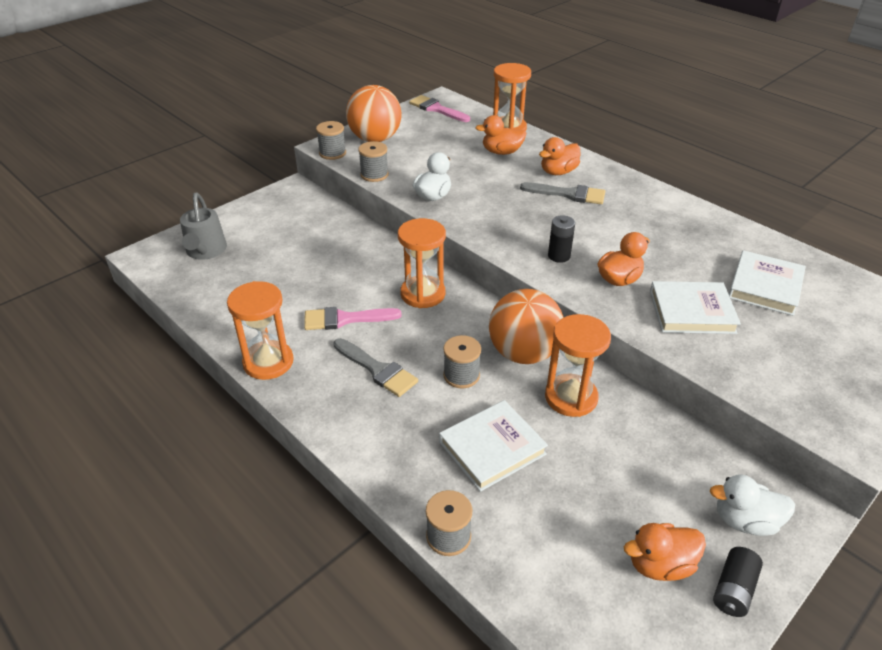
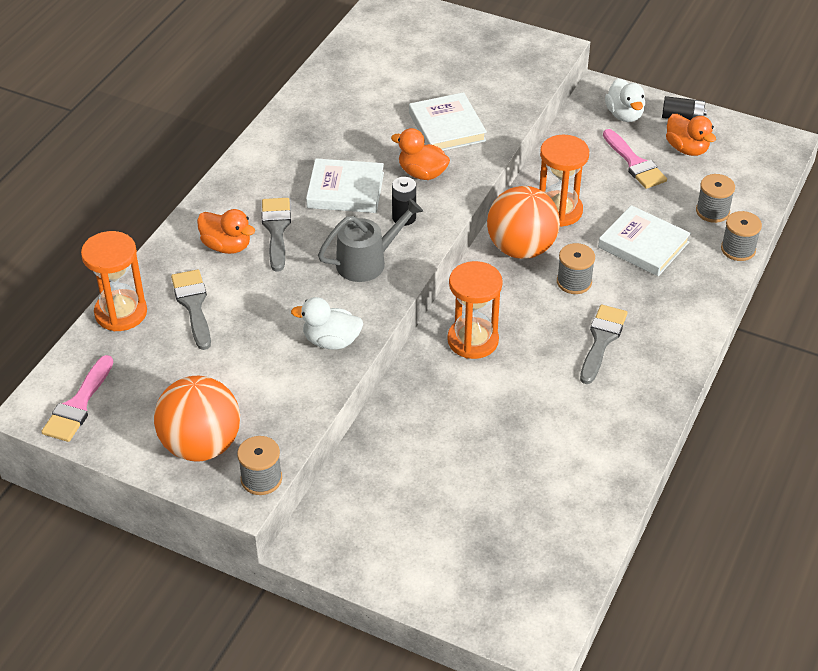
camera: 110 degrees left, 5 degrees up
grey watering can [180,193,227,260] -> grey watering can moved to [318,198,423,282]
orange hourglass [227,281,294,380] -> none
pink brush [304,307,402,330] -> pink brush moved to [603,129,667,189]
grey spool [358,141,389,182] -> grey spool moved to [696,174,735,223]
orange duck [475,115,526,155] -> grey brush [171,269,211,350]
white book [729,250,806,316] -> white book moved to [306,158,384,213]

